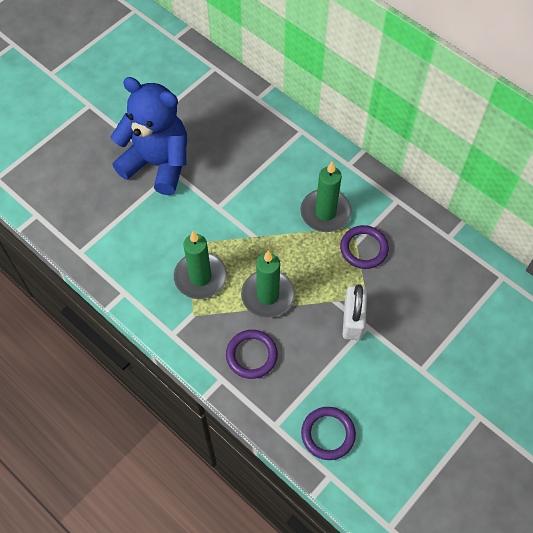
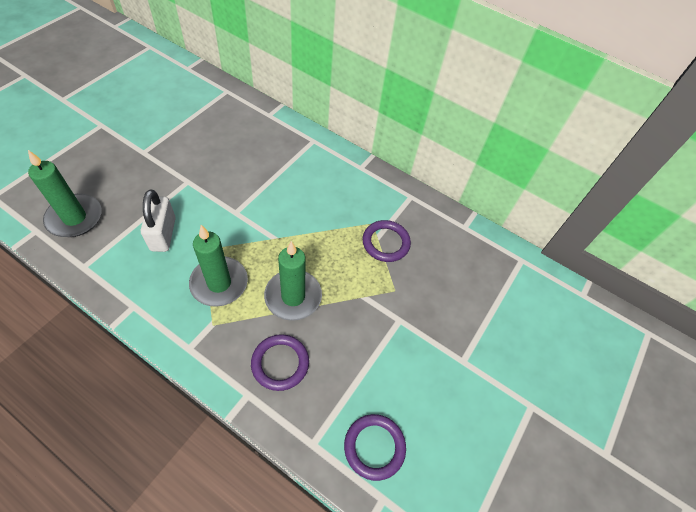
camera: 15 degrees left, 5 degrees down
blue teddy bear [111,77,187,195] -> none
green candle [300,161,352,232] -> green candle moved to [28,150,102,237]
white padlock [343,284,367,340] -> white padlock moved to [141,189,176,252]

